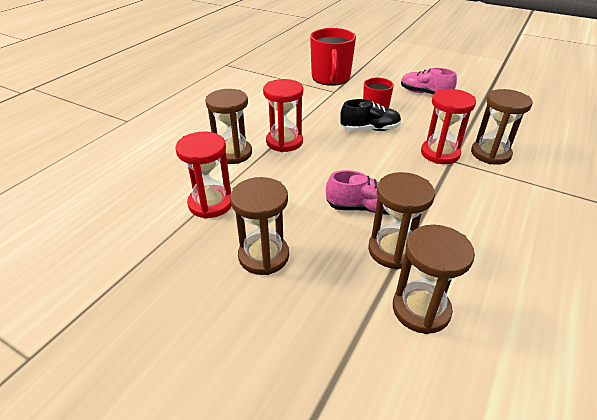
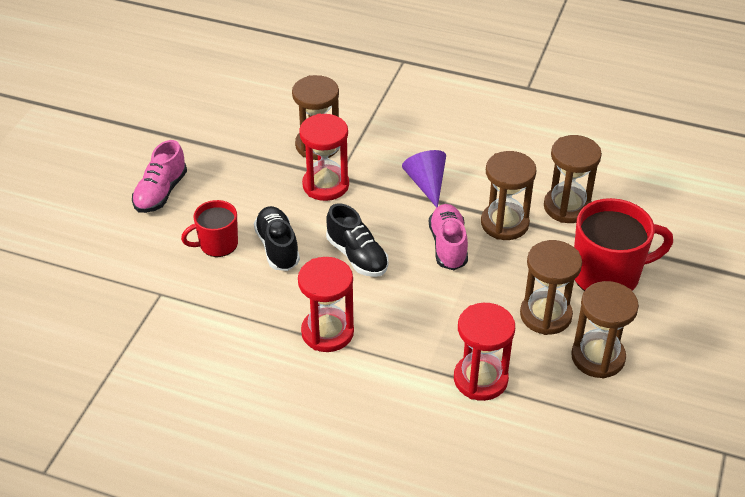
camera: 100 degrees left, 5 degrees up
brown hourglass [205,89,252,164] -> brown hourglass moved to [571,281,639,379]
red mug [310,28,356,86] -> red mug moved to [574,198,673,291]
none -> black shoe [326,203,389,277]
none -> purple cone [402,150,446,208]

